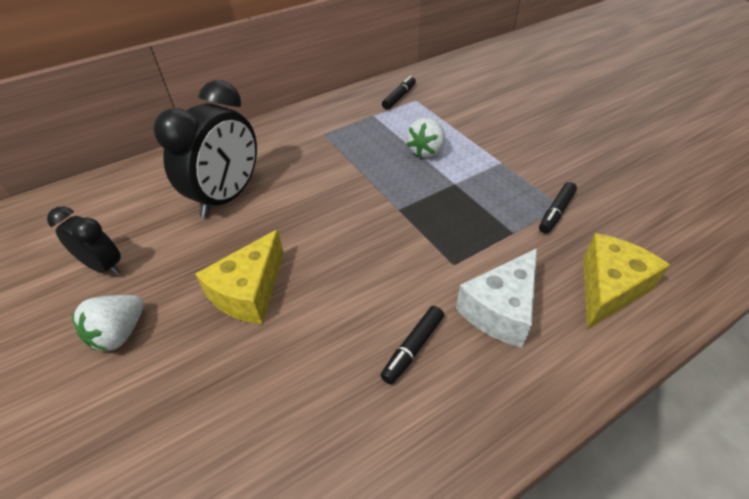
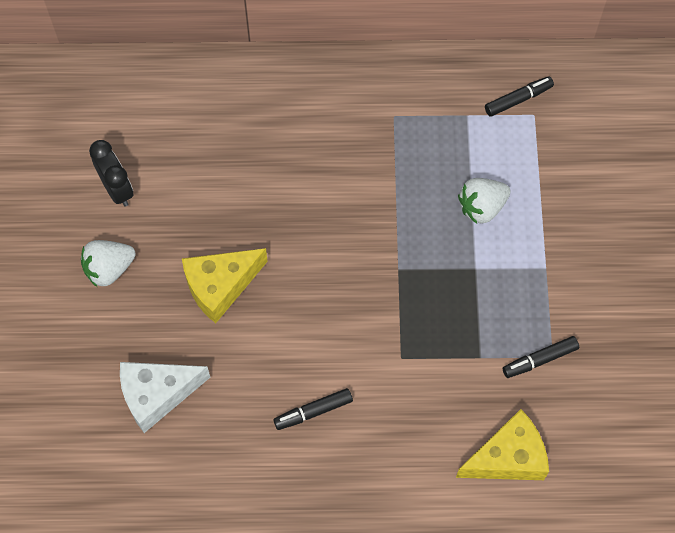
camera: 30 degrees right, 20 degrees up
black clock [153,80,257,218] -> none
white cheese [456,248,537,348] -> white cheese moved to [120,362,210,433]

